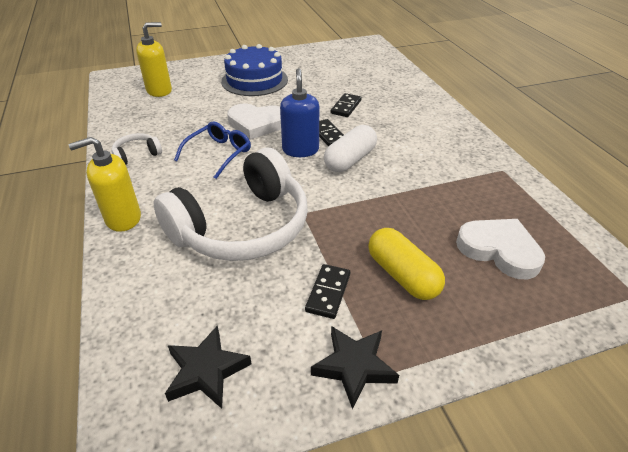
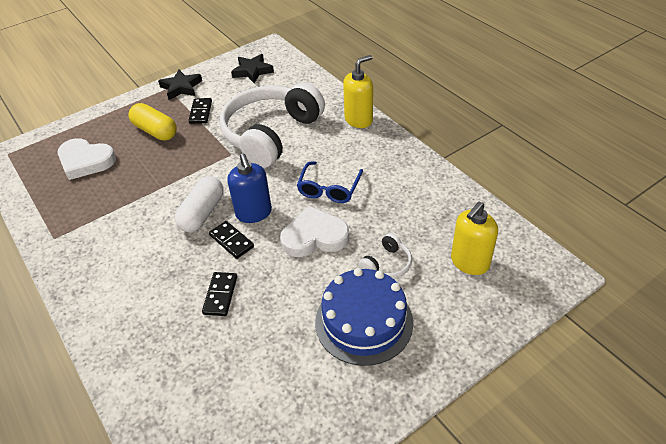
camera: 165 degrees right, 5 degrees up
white headphones [112,133,162,164] -> white headphones moved to [359,233,412,279]

